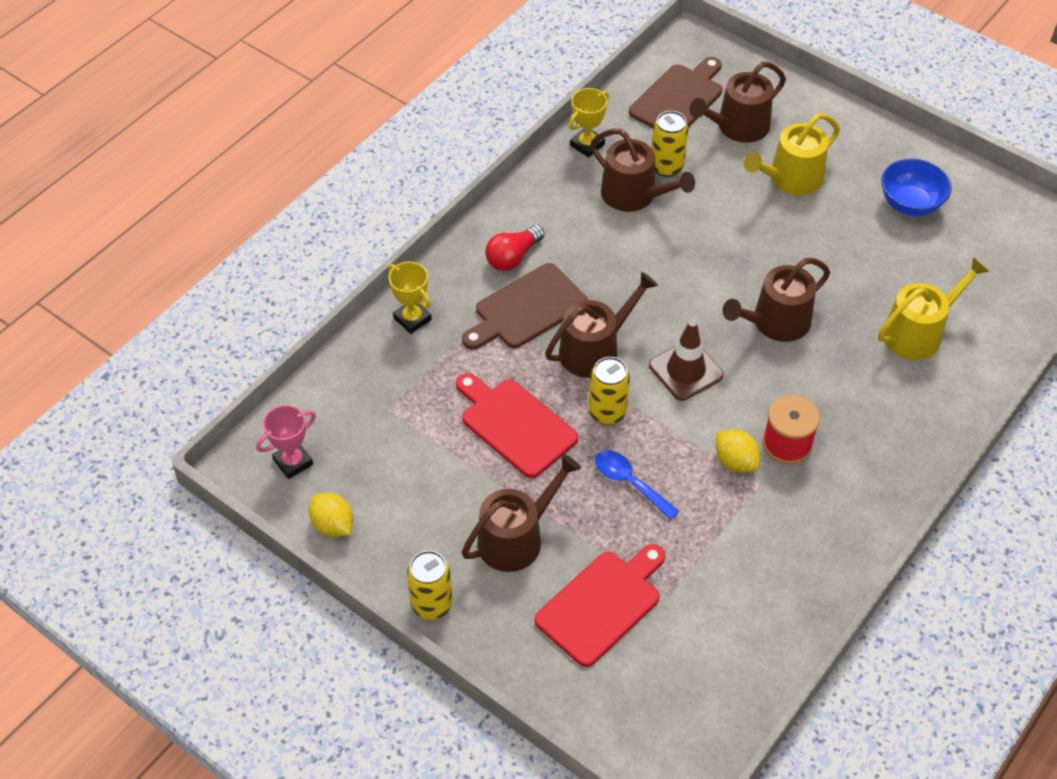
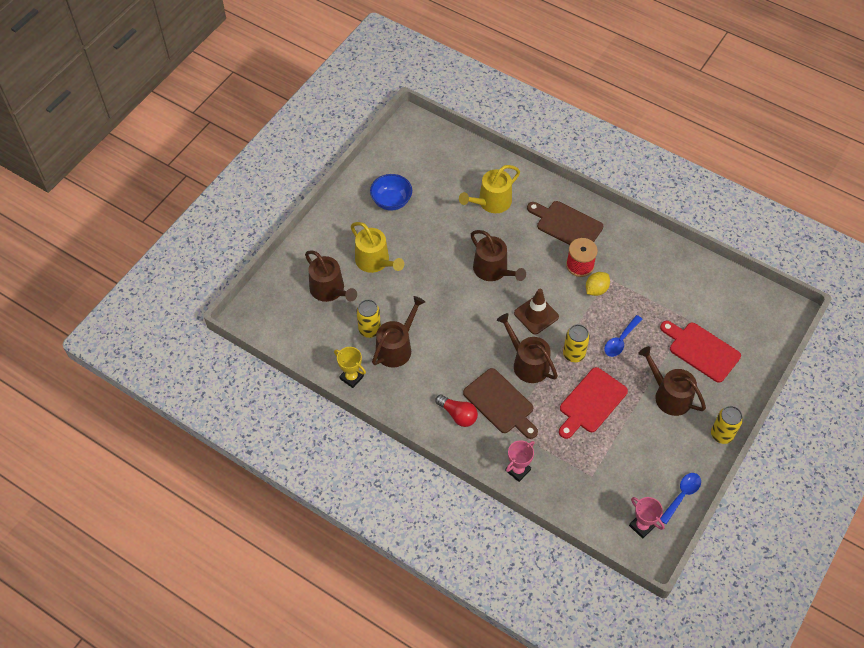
camera: 95 degrees left, 5 degrees up
yellow lemon [309,493,353,537] -> blue spoon [660,473,701,524]
yellow trophy [388,262,432,334] -> pink trophy [506,440,535,482]
brown cutting board [629,57,722,128] -> brown cutting board moved to [527,201,603,245]
yellow watering can [878,257,989,360] -> yellow watering can turned 90 degrees counterclockwise [459,165,520,213]

